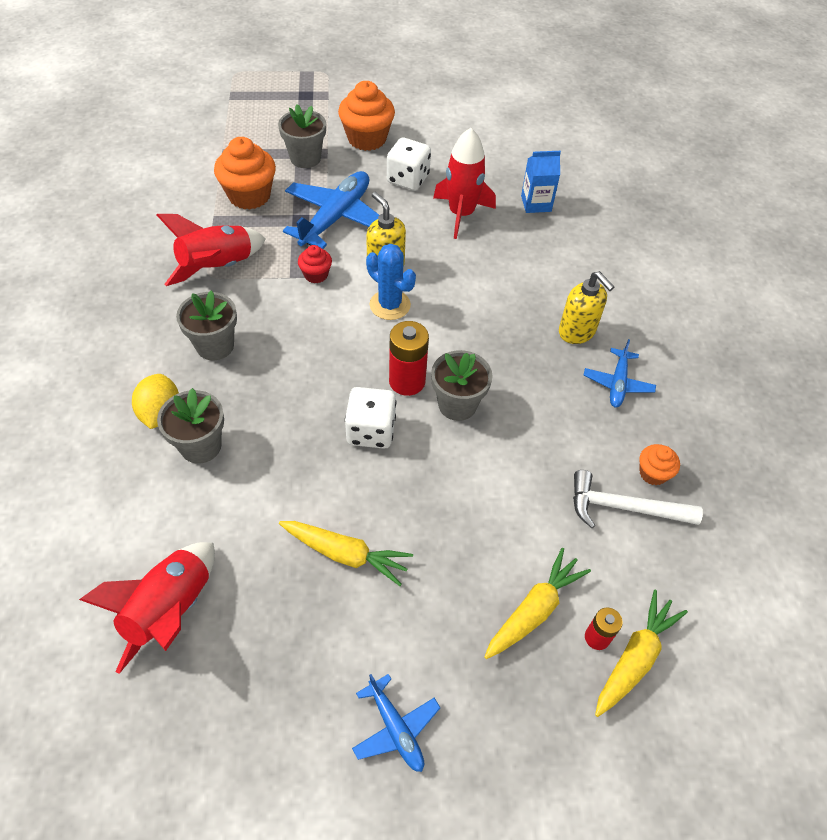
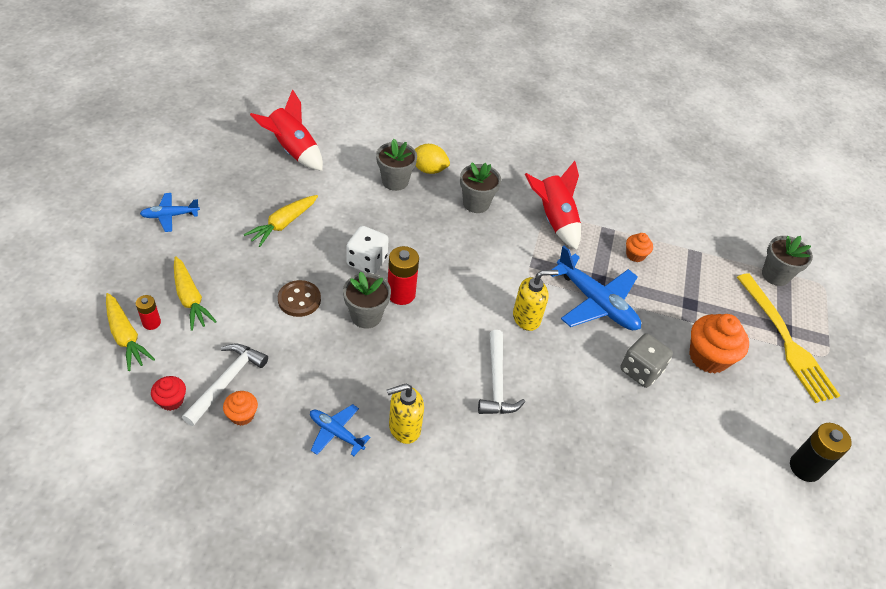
camera: 105 degrees right, 5 degrees down
orange cupcake [214,137,276,210] -> orange cupcake [626,233,653,262], size x0.53
grey flower pot [278,104,326,168] -> grey flower pot moved to [762,236,813,286]
red cupcake [298,245,332,283] -> red cupcake moved to [151,376,186,411]
blue cactus [366,244,416,320] -> none
white dice [387,137,431,191] -> grey dice [620,333,673,388]
red rocket [433,128,496,239] -> none
blue carton [521,151,561,213] -> none
none -> brown button [278,280,321,317]
none -> white hammer [478,330,525,414]
none -> yellow fork [737,273,840,403]
none -> black battery [790,423,852,482]

